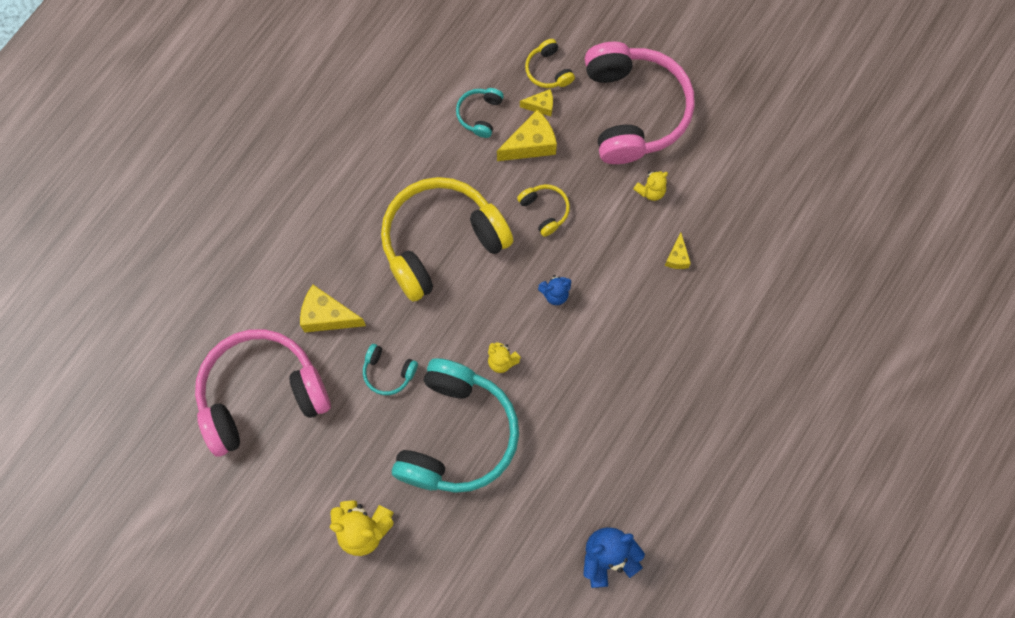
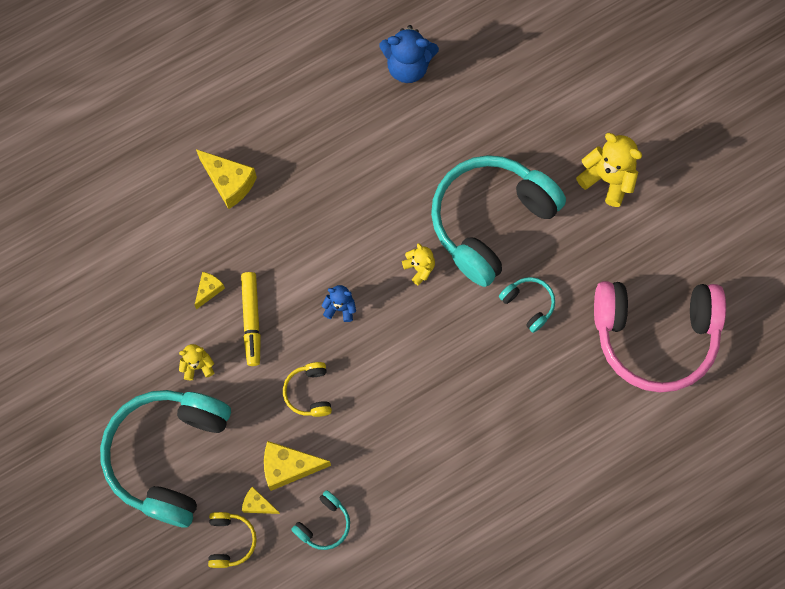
camera: 155 degrees left, 0 degrees up
yellow cheese [300,285,366,332] -> yellow cheese moved to [196,149,257,209]
yellow headphones [381,177,513,302] -> none
pink headphones [585,42,695,164] -> turquoise headphones [100,390,231,528]
none -> yellow marker [241,272,261,366]

